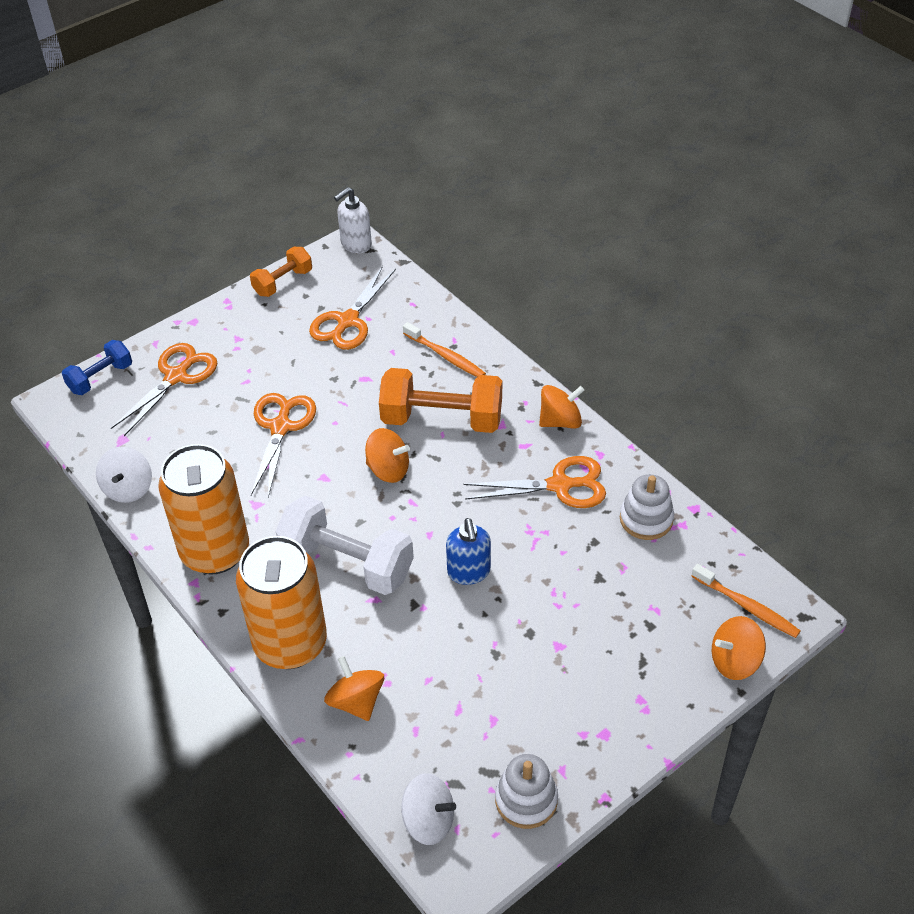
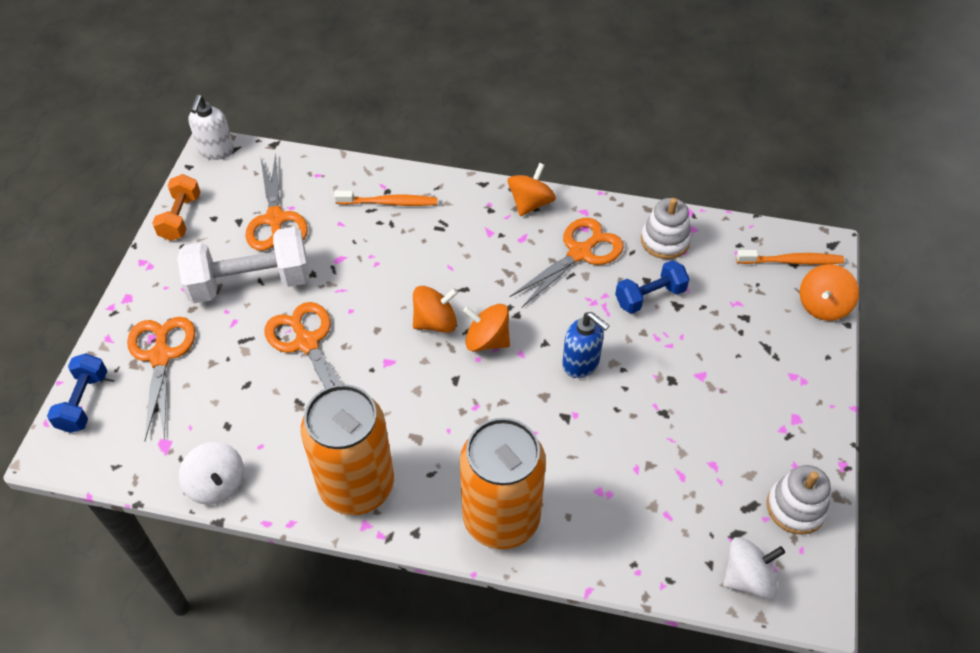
camera: 40 degrees left, 5 degrees up
white dumbbell [276,496,414,595] -> white dumbbell moved to [177,227,310,303]
orange spinning top [324,656,384,721] -> orange spinning top moved to [463,304,510,352]
orange dumbbell [379,368,502,433] -> none
none -> blue dumbbell [615,260,689,314]

